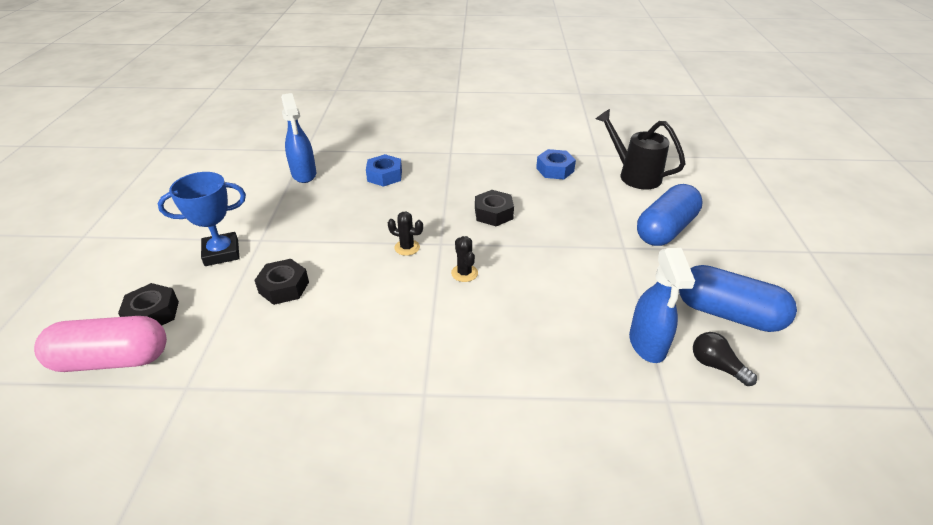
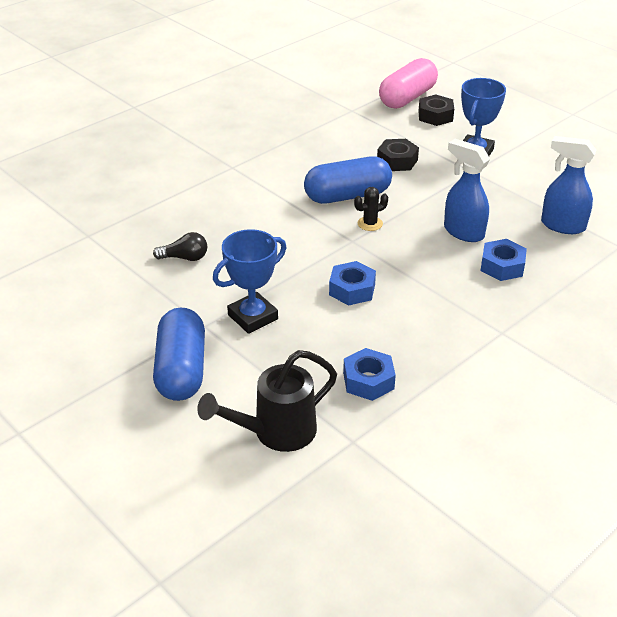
camera: 135 degrees right, 0 degrees up
black cactus [451,236,478,282] -> none
black nut [475,190,514,226] -> blue nut [329,261,376,306]
black watering can [596,109,685,189] -> black watering can turned 150 degrees clockwise [197,350,337,452]
blue spray bottle [629,248,695,363] -> blue spray bottle moved to [444,139,490,242]
blue capsule [679,265,797,332] -> blue capsule moved to [304,156,392,204]
black light bulb [693,332,757,386] -> black light bulb moved to [153,232,207,261]
none -> blue trophy [213,229,286,334]

